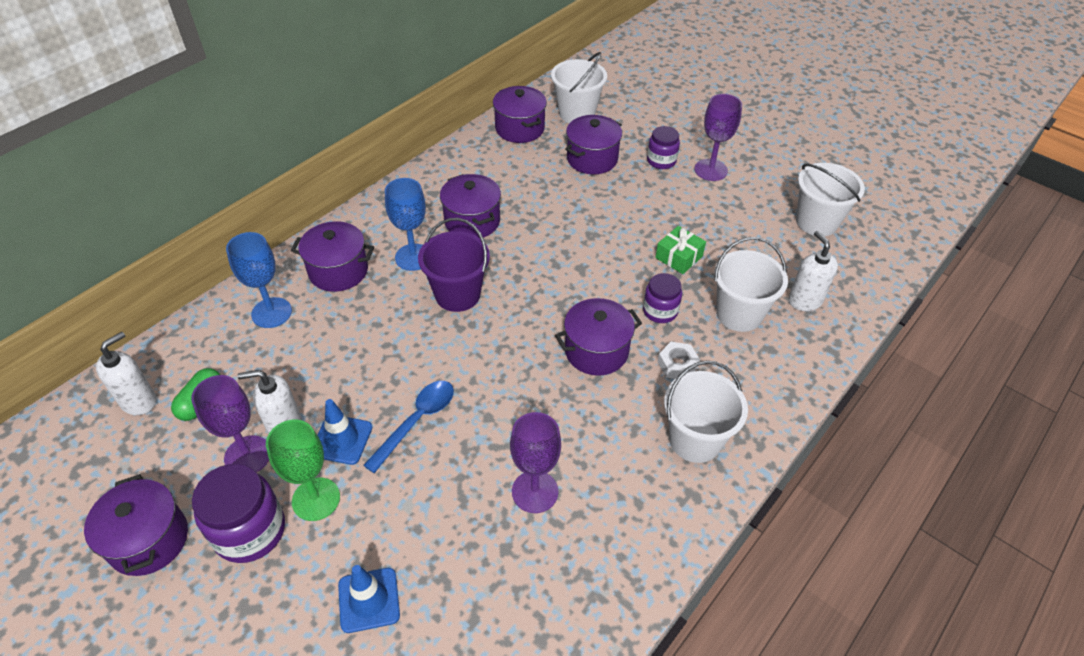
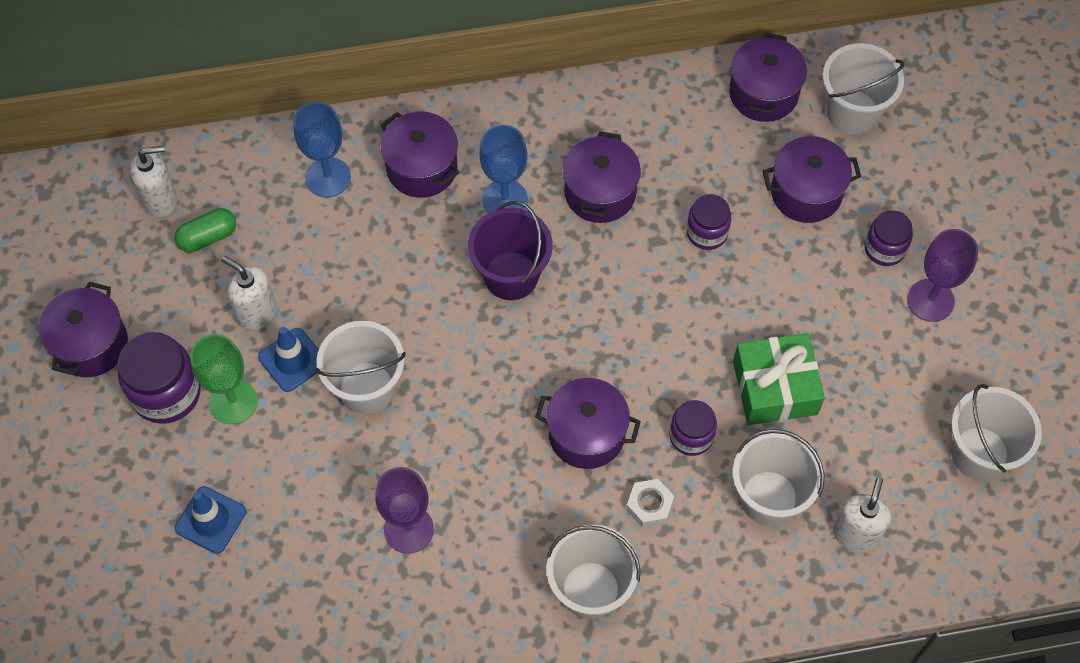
camera: 40 degrees right, 15 degrees up
purple goblet [191,375,269,472] -> none
blue spoon [363,381,454,473] -> white bucket [316,321,406,414]
green gift [655,226,706,274] -> green gift [733,333,825,425], size x1.60
none -> purple jar [686,194,731,250]

